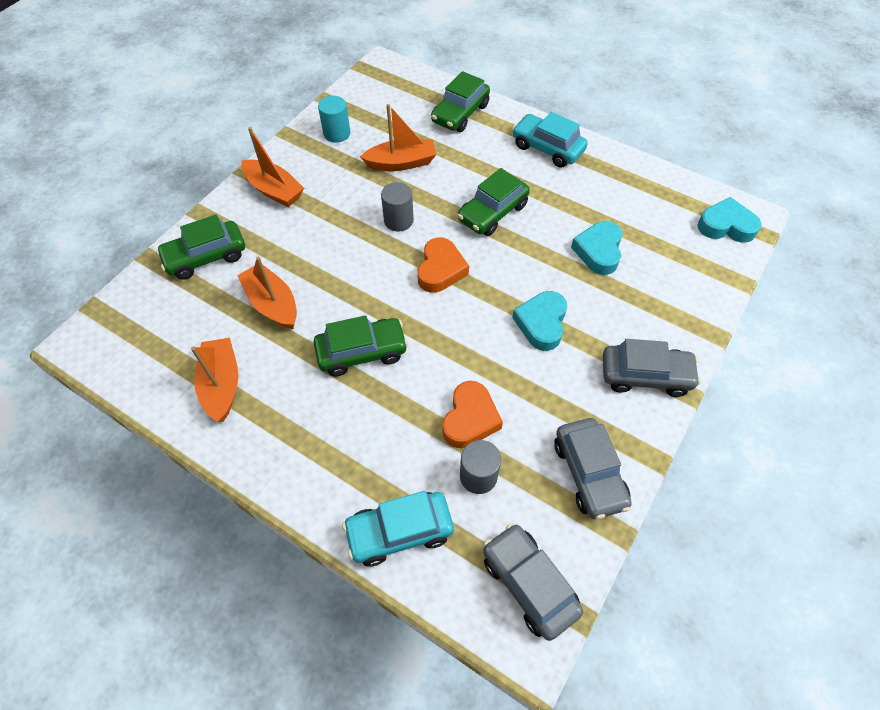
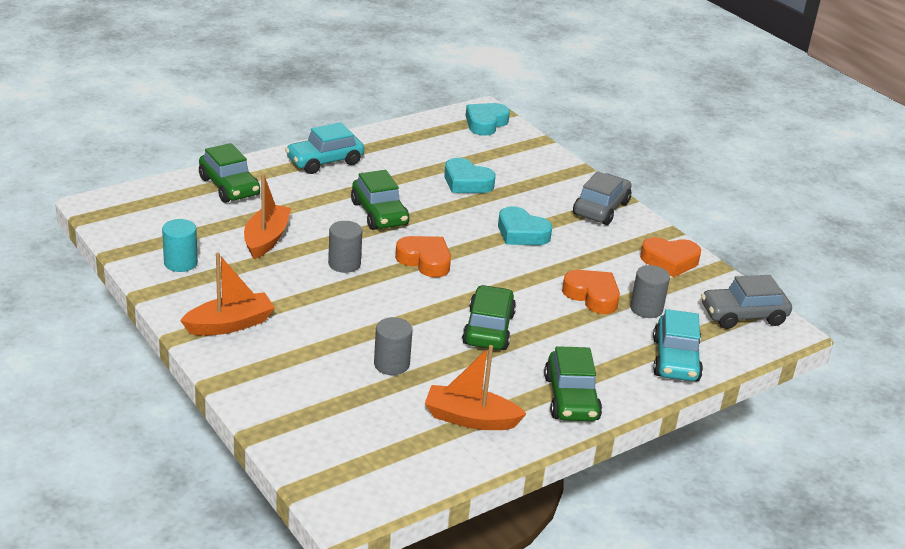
camera: 70 degrees left, 25 degrees down
green car [156,214,245,280] -> green car moved to [544,346,602,421]
orange boat [237,257,297,329] -> grey cylinder [374,317,413,375]
grey car [554,418,632,519] -> orange heart [640,237,701,277]

